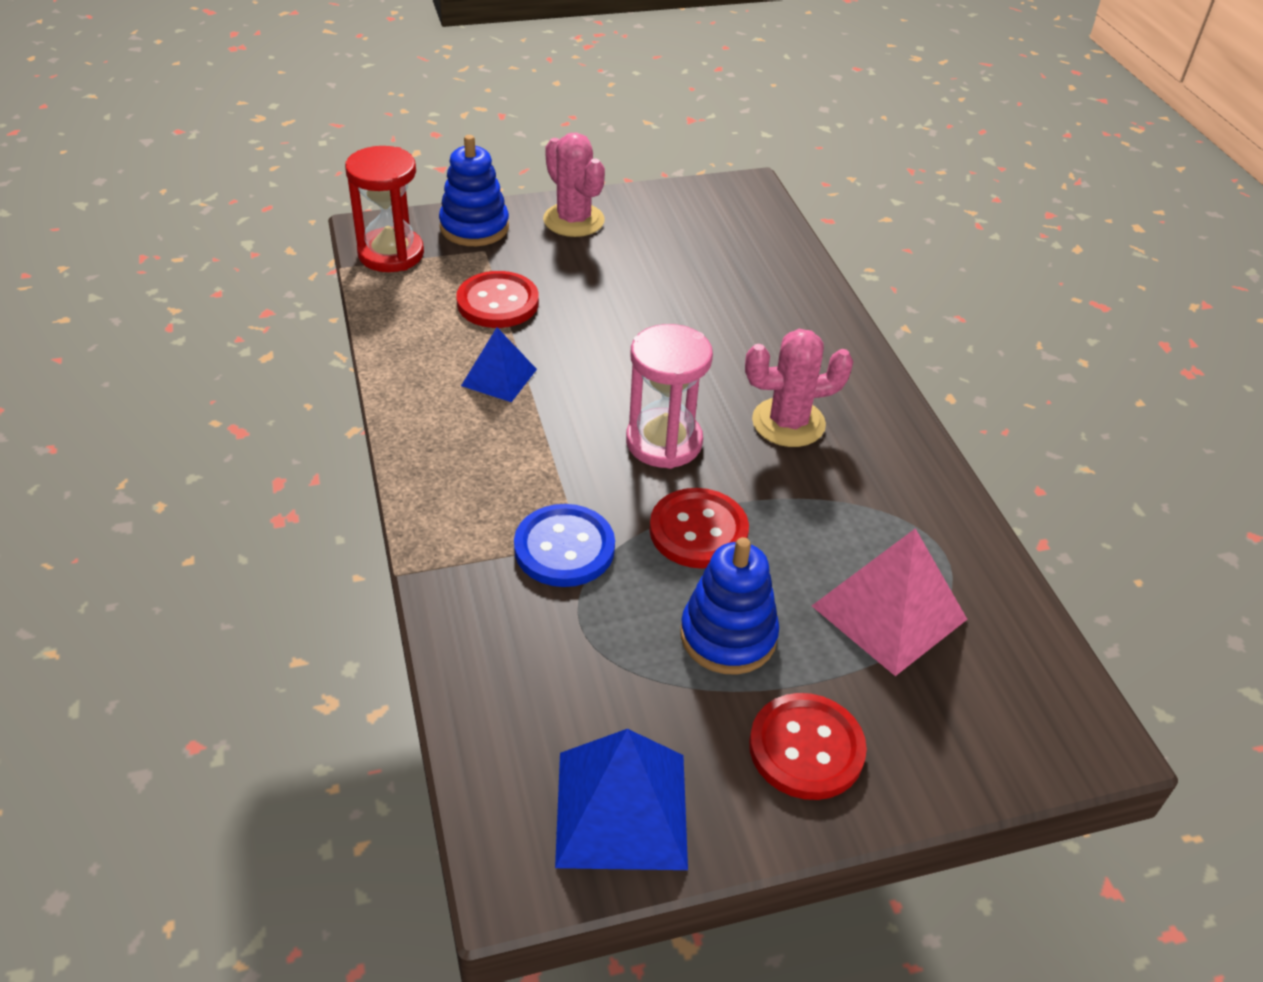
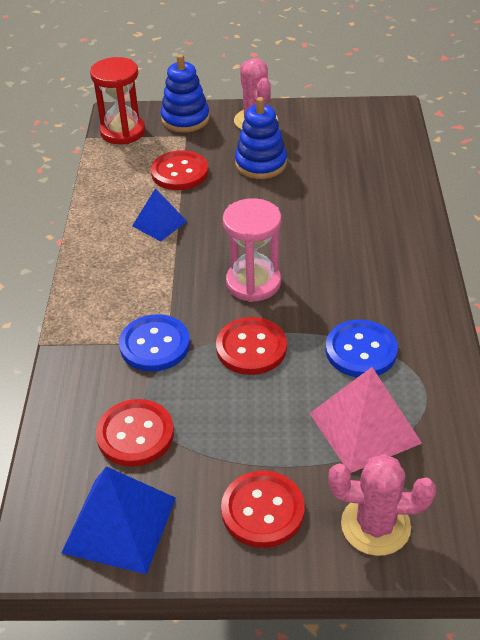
camera: 20 degrees right, 0 degrees up
blue stacking toy [680,537,779,675] -> blue stacking toy moved to [235,97,287,179]
pink cactus [745,329,853,447] -> pink cactus moved to [329,454,436,556]
none -> red button [96,399,174,467]
none -> blue button [326,320,398,377]

